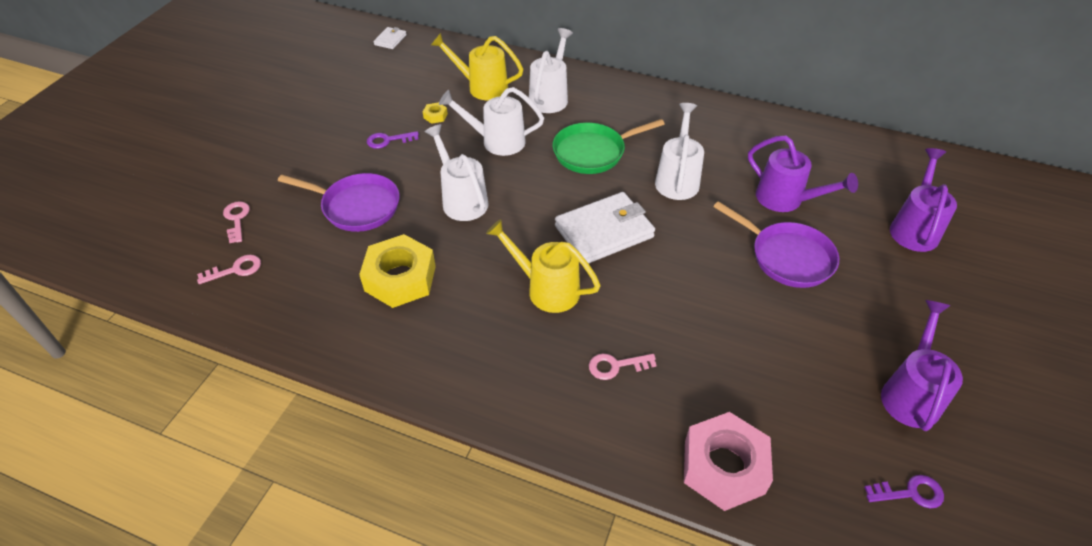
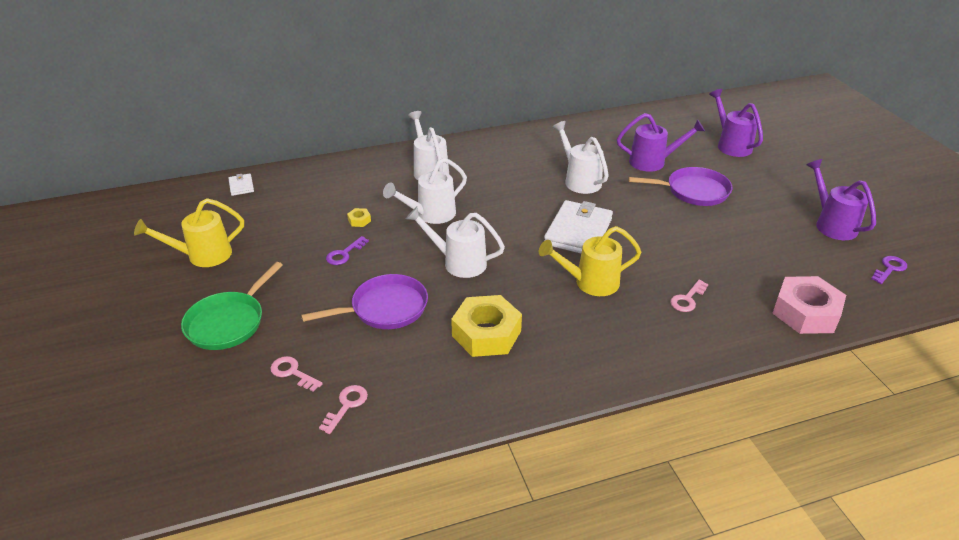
camera: 40 degrees left, 10 degrees down
yellow watering can [431,33,523,100] -> yellow watering can moved to [134,198,244,267]
green pan [553,119,665,174] -> green pan moved to [181,262,283,350]

